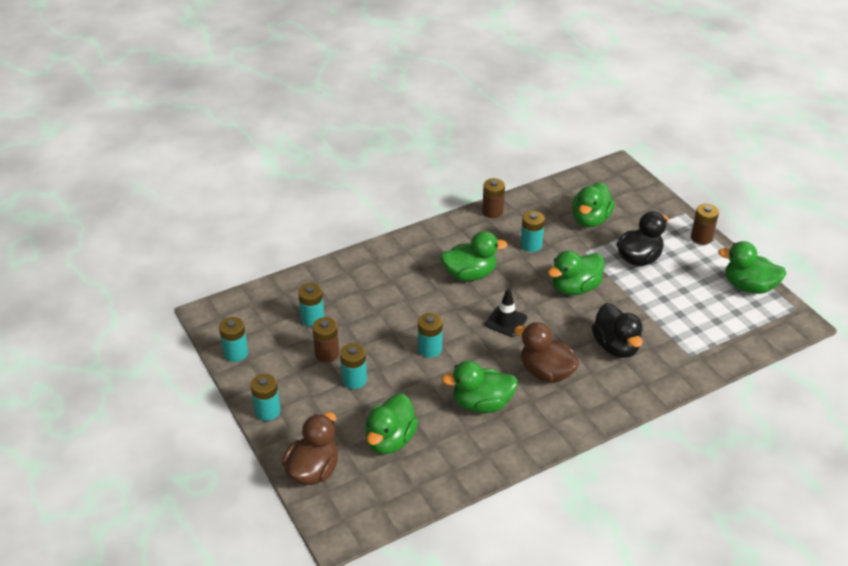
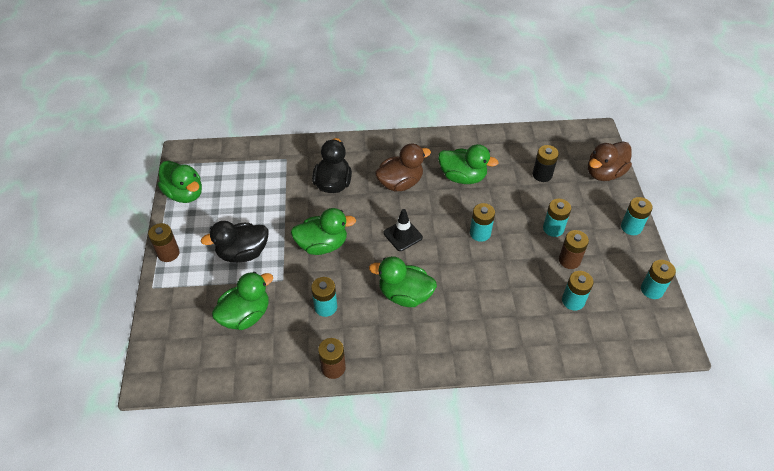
camera: 155 degrees left, 10 degrees up
green duck [365,394,418,455] -> black battery [533,145,559,182]
brown duck [514,322,580,383] -> brown duck turned 90 degrees counterclockwise [375,144,431,191]

